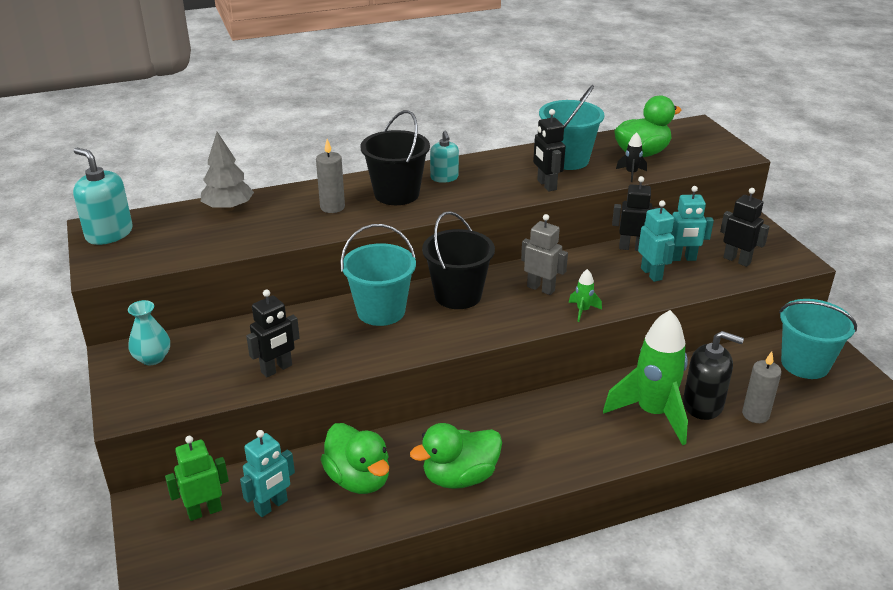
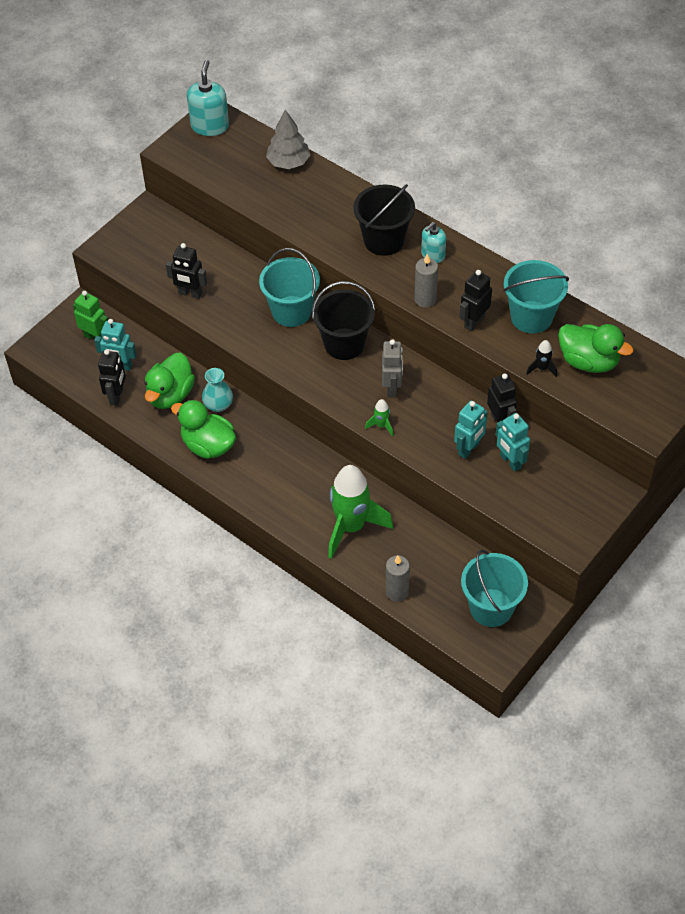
camera: 60 degrees right, 20 degrees up
turquoise vase [128,300,170,365] -> turquoise vase moved to [202,368,233,412]
grey candle [316,139,345,213] -> grey candle moved to [414,254,438,308]
black soap dispenser [683,331,744,420] -> none
black robot [720,188,770,267] -> black robot moved to [98,350,126,406]

